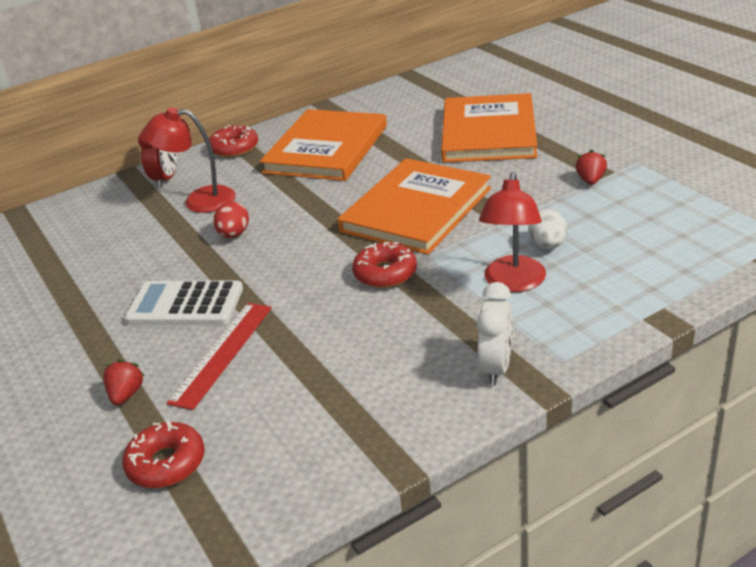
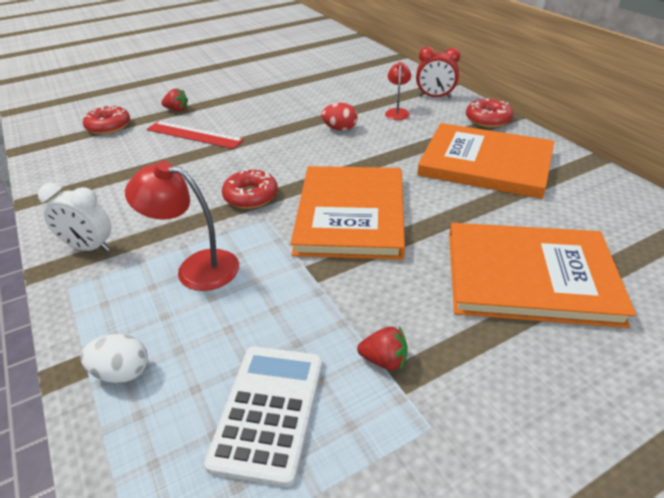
camera: 90 degrees right, 5 degrees up
white calculator [125,280,243,325] -> white calculator moved to [204,346,322,487]
red lamp [142,107,236,213] -> red lamp [385,62,411,120], size x0.61
orange book [337,158,491,255] -> orange book turned 60 degrees clockwise [290,166,405,260]
white egg [529,209,567,249] -> white egg moved to [80,334,148,383]

